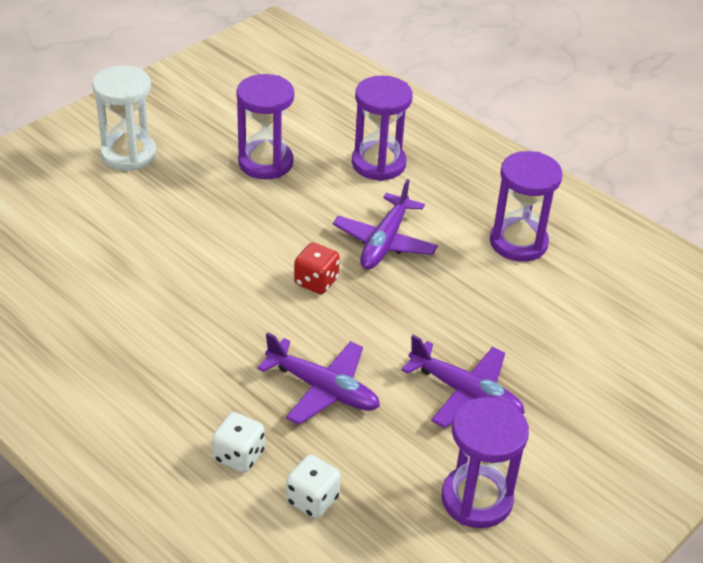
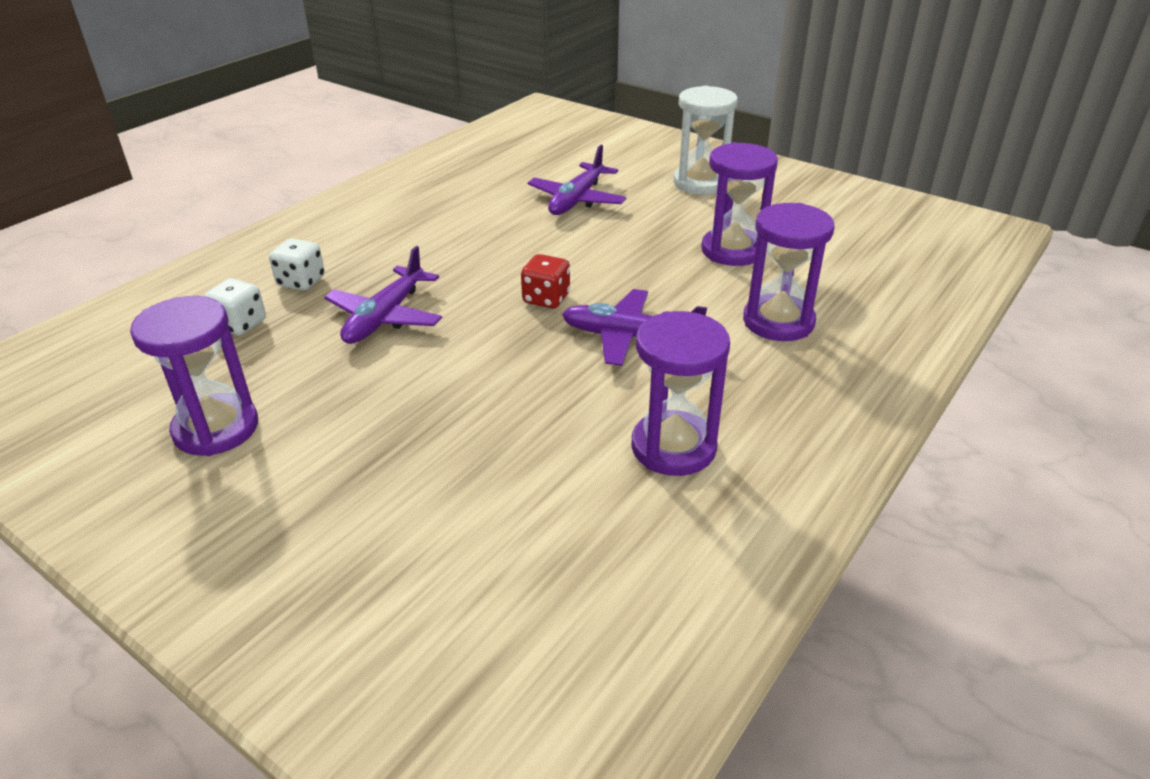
camera: 85 degrees right, 5 degrees down
purple plane [401,335,525,428] -> purple plane moved to [528,145,626,215]

